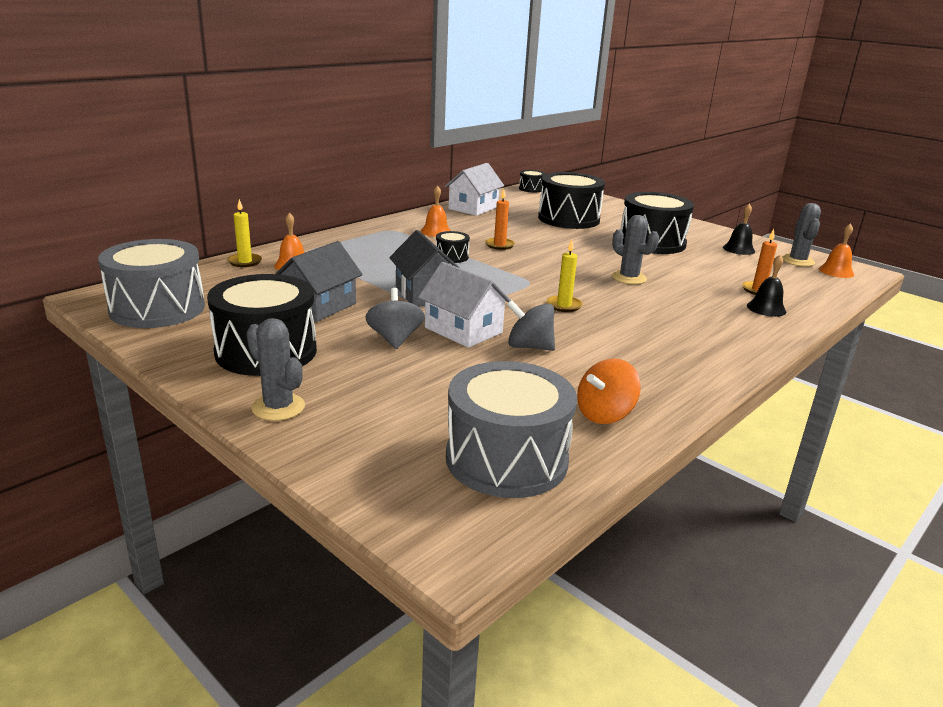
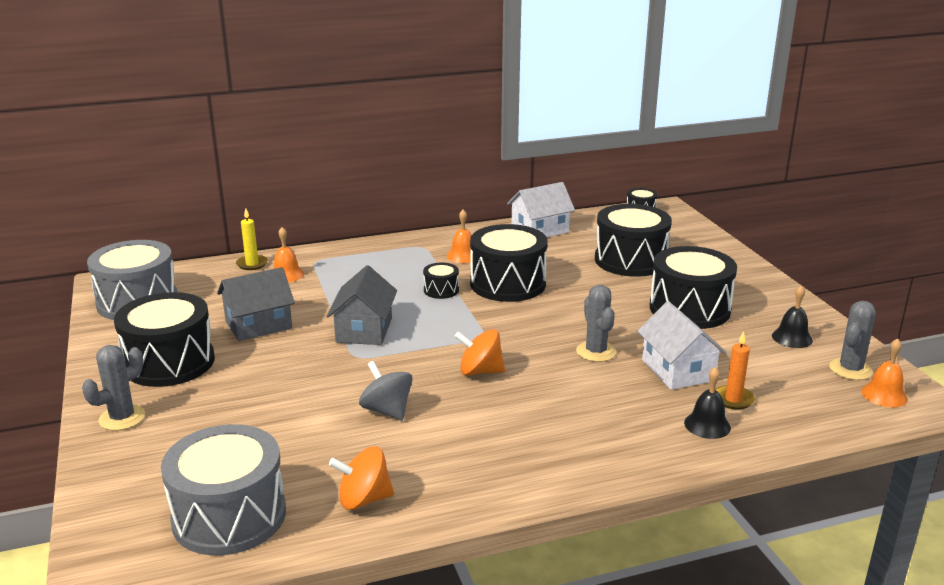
camera: 30 degrees right, 0 degrees up
grey cactus [247,318,305,421] -> grey cactus turned 60 degrees clockwise [82,345,145,431]
grey spinning top [365,288,425,349] -> none
white house [418,262,511,348] -> white house moved to [638,301,727,390]
orange candle [485,189,515,250] -> black drum [470,224,548,302]
yellow candle [546,240,583,312] -> orange spinning top [454,329,505,376]

